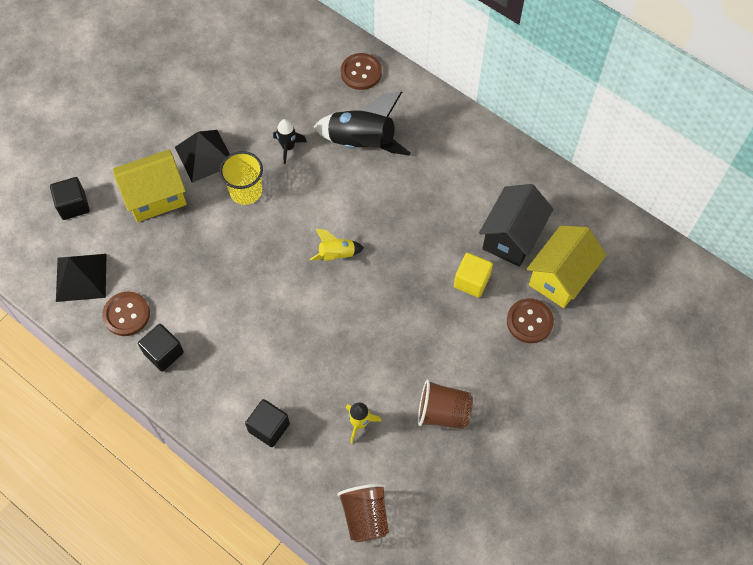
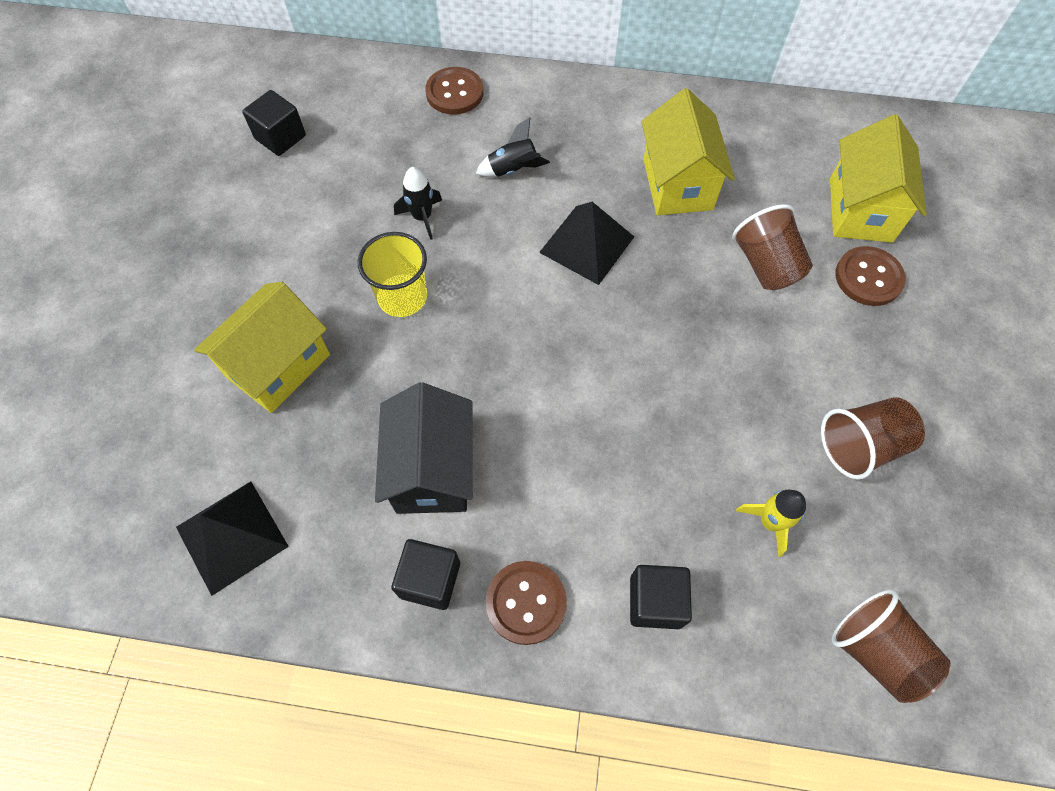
camera: 30 degrees left, 0 degrees up
black cube [50,177,90,220] -> black cube moved to [242,90,306,156]
brown button [102,292,150,336] -> brown button moved to [486,561,567,645]
black pyramid [175,130,230,183] -> black pyramid moved to [539,202,634,285]
yellow rocket [310,229,364,261] -> none
black rocket [314,92,411,156] -> black rocket [476,117,550,177], size x0.52
yellow cube [454,253,493,298] -> brown cup [732,204,813,290]
black house [479,184,553,267] -> black house moved to [375,382,473,514]
none -> yellow house [641,88,735,215]

